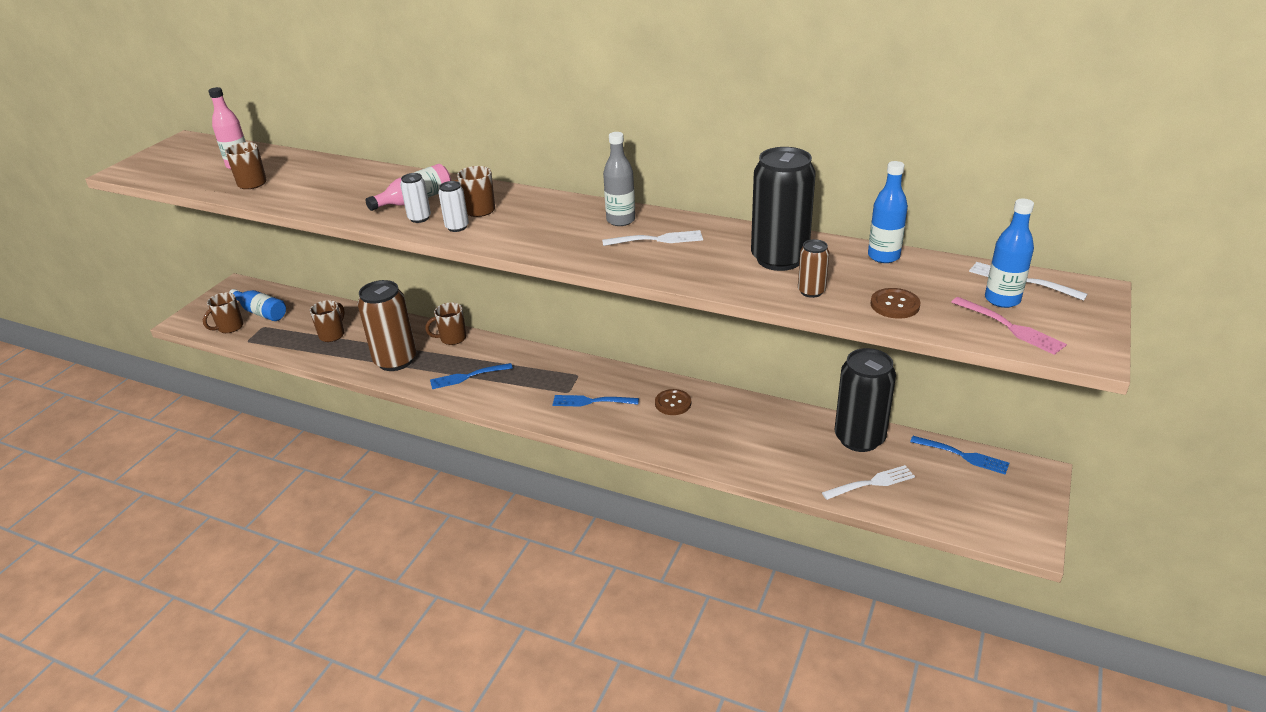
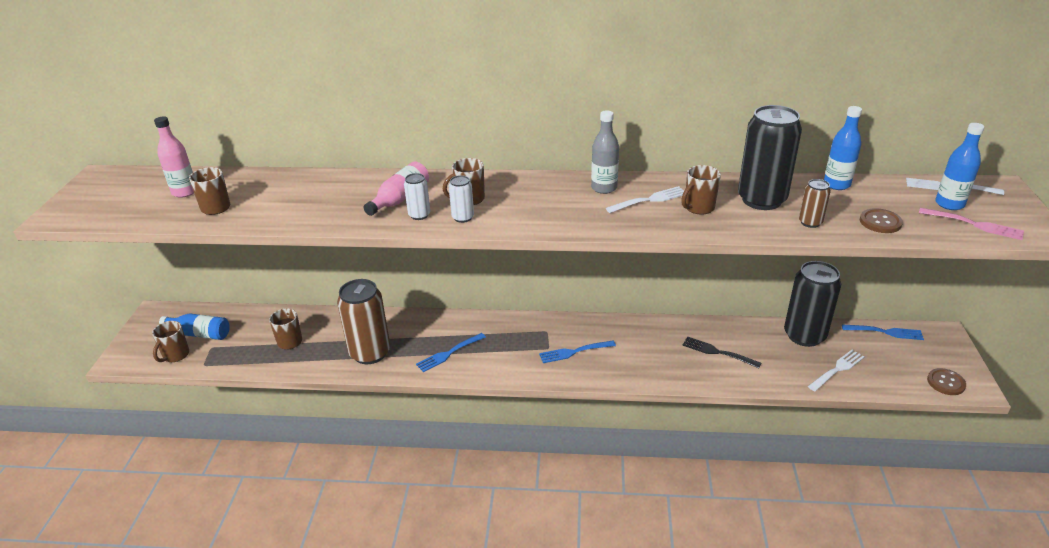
camera: 20 degrees left, 0 degrees up
brown mug [425,303,466,345] -> brown mug moved to [681,165,721,215]
brown button [655,389,691,415] -> brown button moved to [927,368,966,395]
none -> black fork [683,337,761,368]

